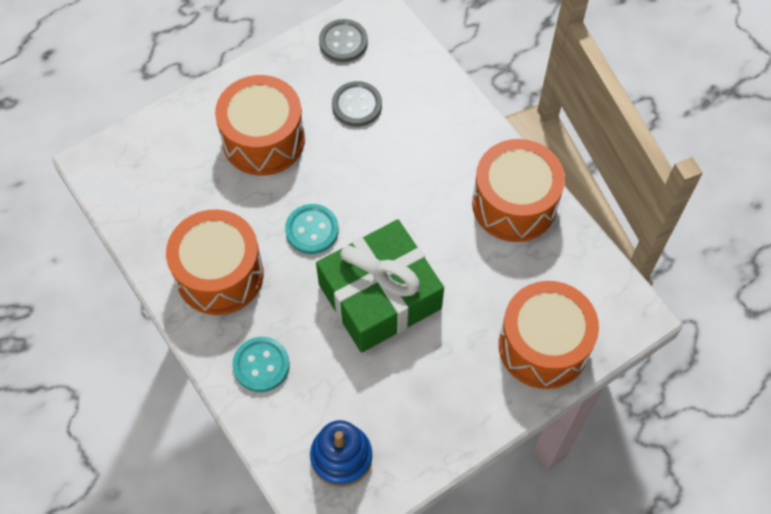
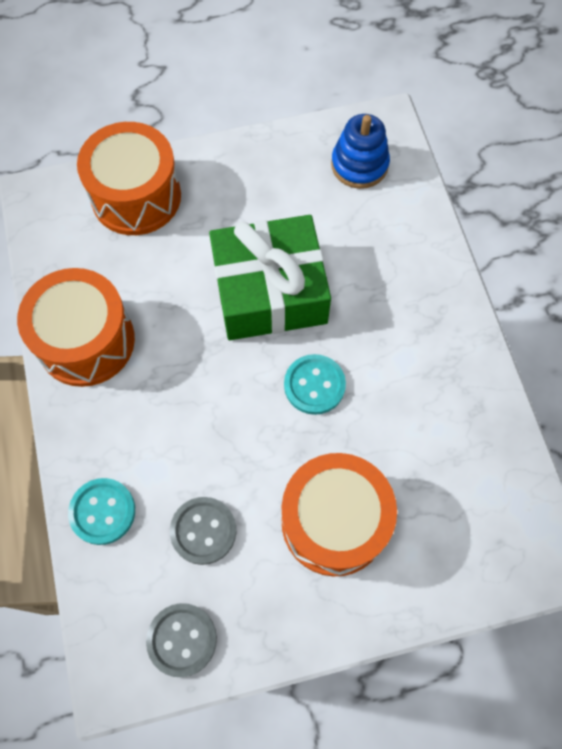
camera: 160 degrees left, 5 degrees up
orange drum [166,209,264,315] -> none
turquoise button [232,337,290,392] -> turquoise button moved to [68,478,135,545]

